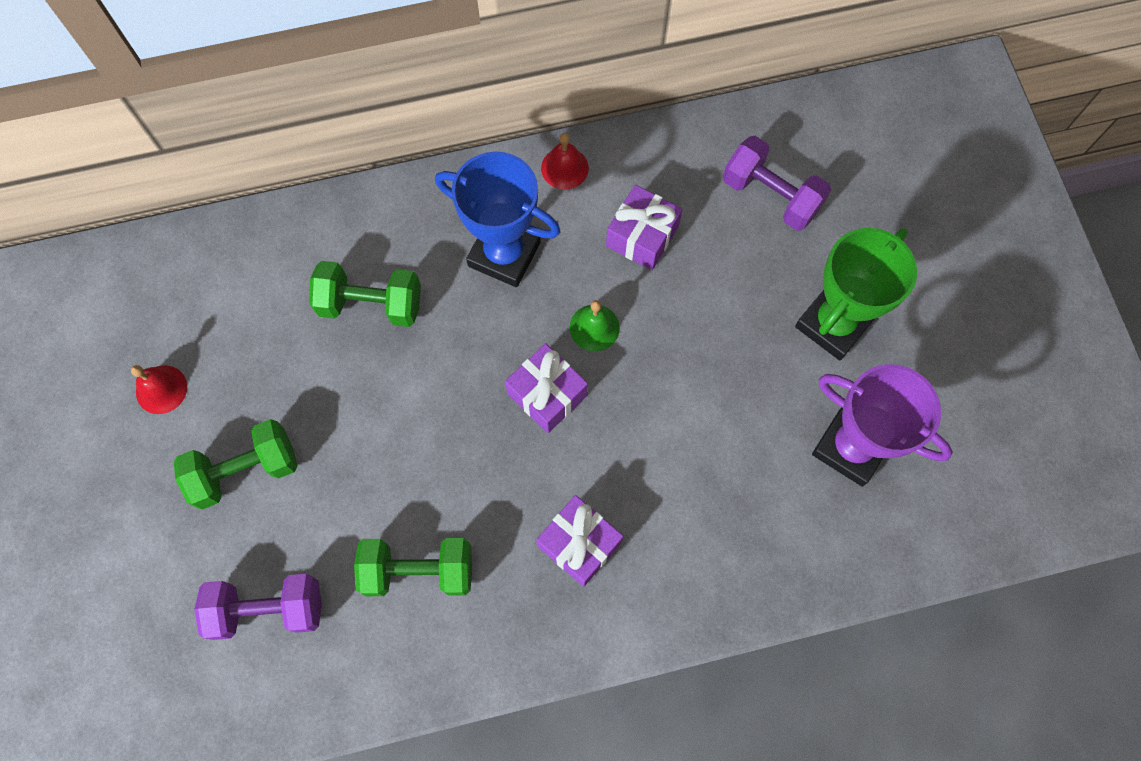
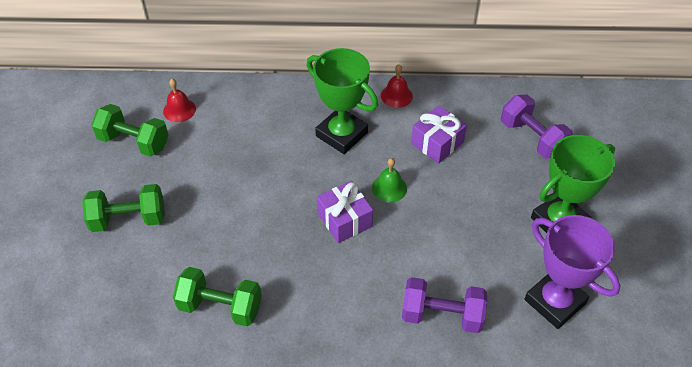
camera: 15 degrees right, 20 degrees down
red bell [131,365,187,414] -> red bell moved to [163,79,196,122]
purple dumbbell [194,574,322,640] -> purple dumbbell moved to [402,277,487,333]
green dumbbell [309,261,421,327] -> green dumbbell moved to [91,104,168,157]
blue trophy [435,152,561,287] -> green trophy [307,48,378,154]
purple gift [536,495,623,587] -> none

